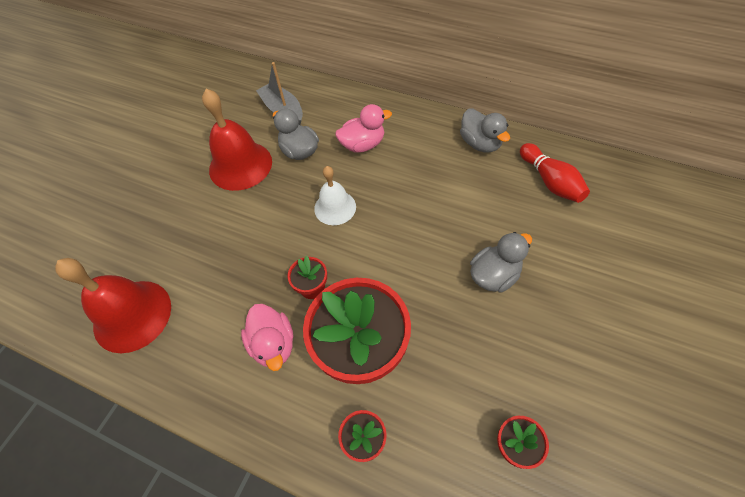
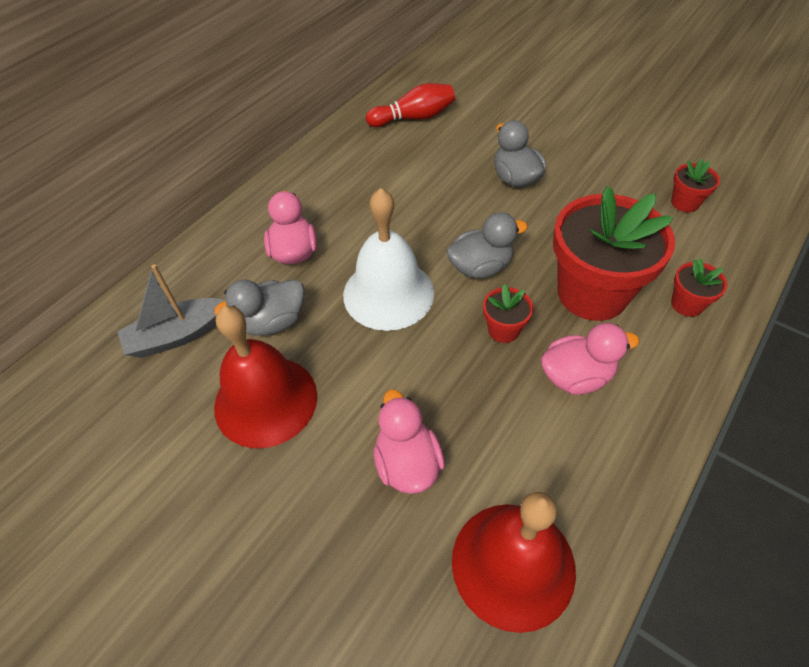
camera: 80 degrees left, 5 degrees down
white bell [314,166,356,225] -> white bell [343,188,434,331], size x1.62
grey duck [460,108,510,152] -> grey duck moved to [446,212,528,279]
none -> pink duck [374,390,445,494]

